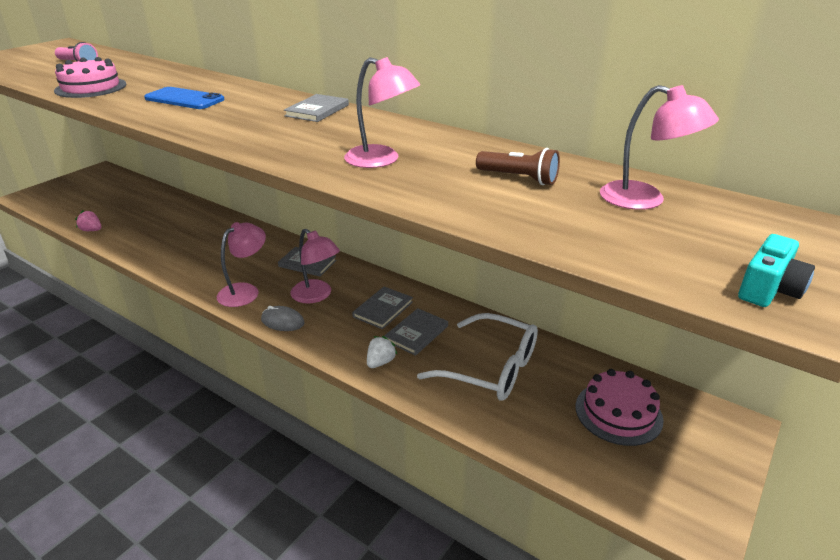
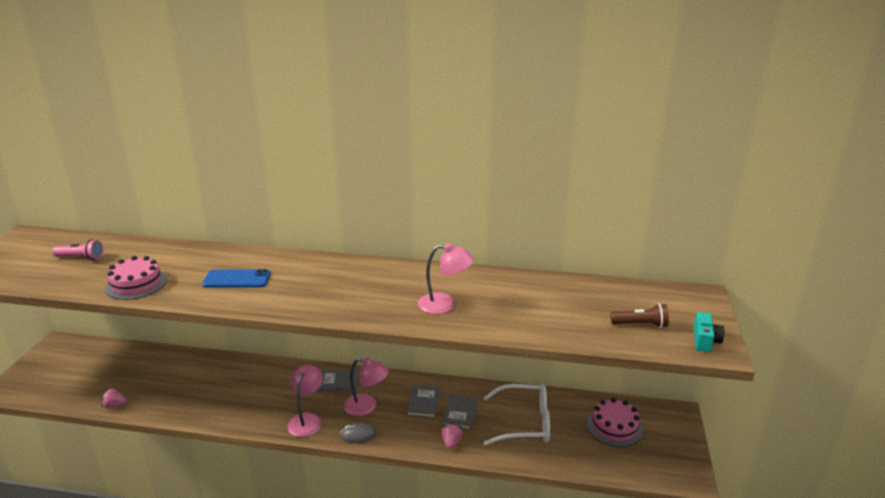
camera: 25 degrees left, 5 degrees down
grey book [284,94,349,122] -> none
white strawberry [367,336,398,368] -> pink strawberry [441,423,463,449]
brown flashlight [476,148,560,185] -> brown flashlight moved to [611,303,669,328]
pink lamp [600,85,719,210] -> none

